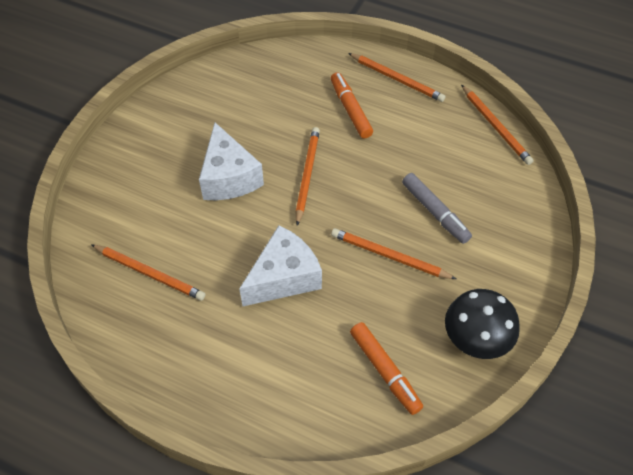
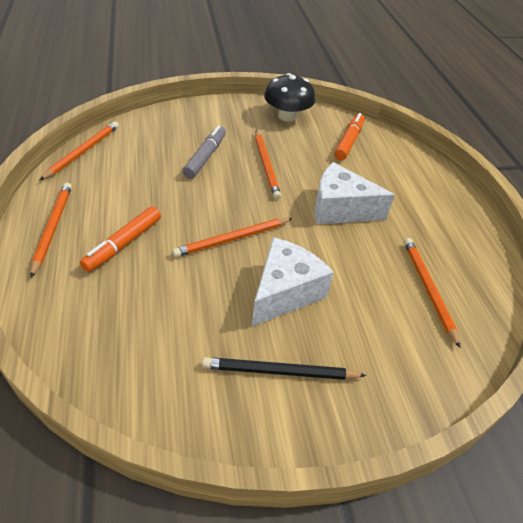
camera: 130 degrees left, 10 degrees down
none -> black pencil [202,357,366,380]

